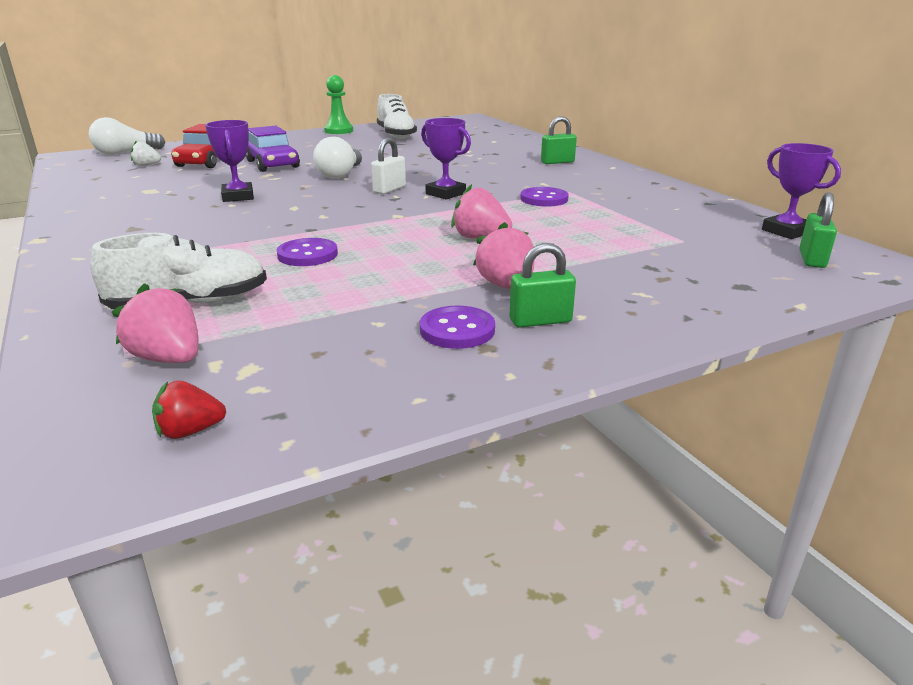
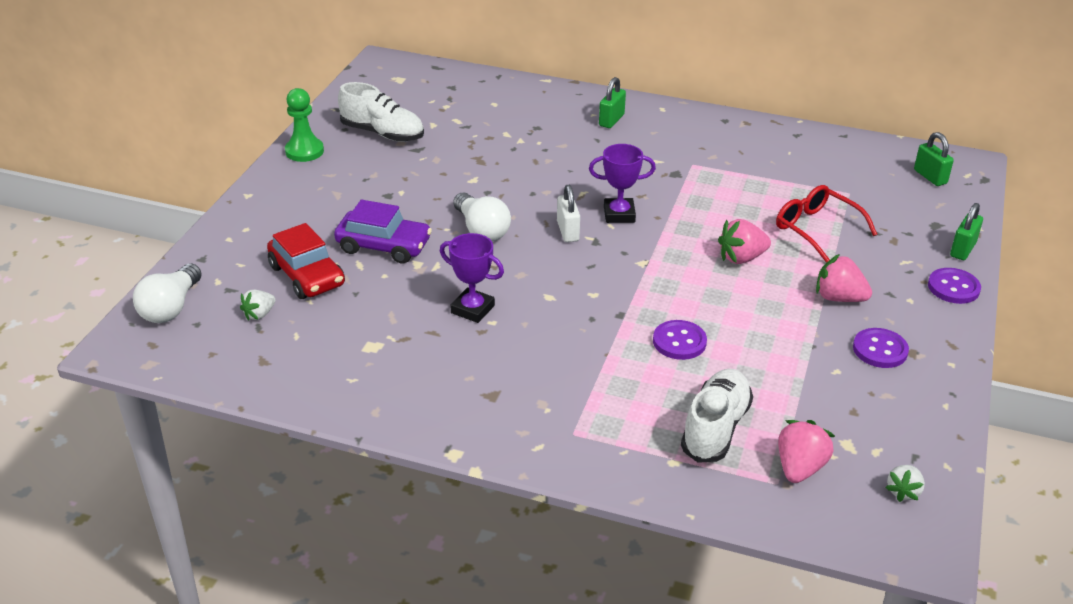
camera: 45 degrees left, 10 degrees up
pink strawberry [112,283,199,363] -> pink strawberry turned 120 degrees clockwise [778,420,835,483]
red strawberry [152,380,226,439] -> white strawberry [885,465,925,502]
green padlock [510,243,576,328] -> green padlock moved to [950,203,983,260]
purple button [520,187,569,206] -> purple button moved to [928,268,981,304]
purple trophy [762,143,841,239] -> none
none -> red glasses [776,185,877,263]

